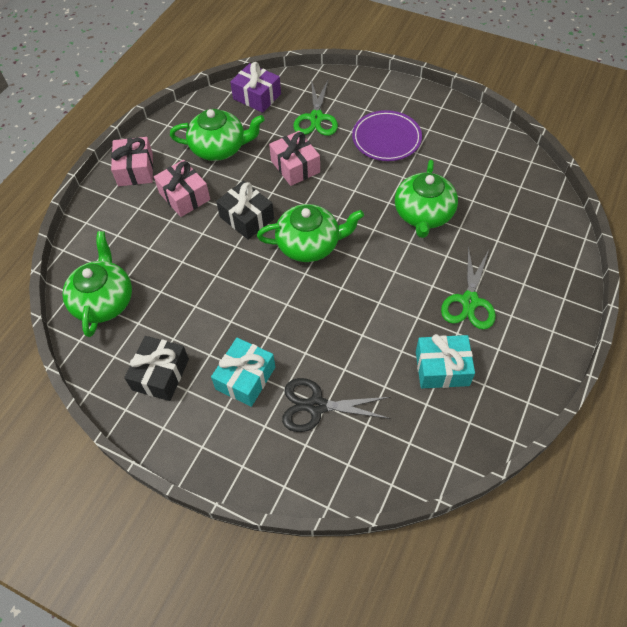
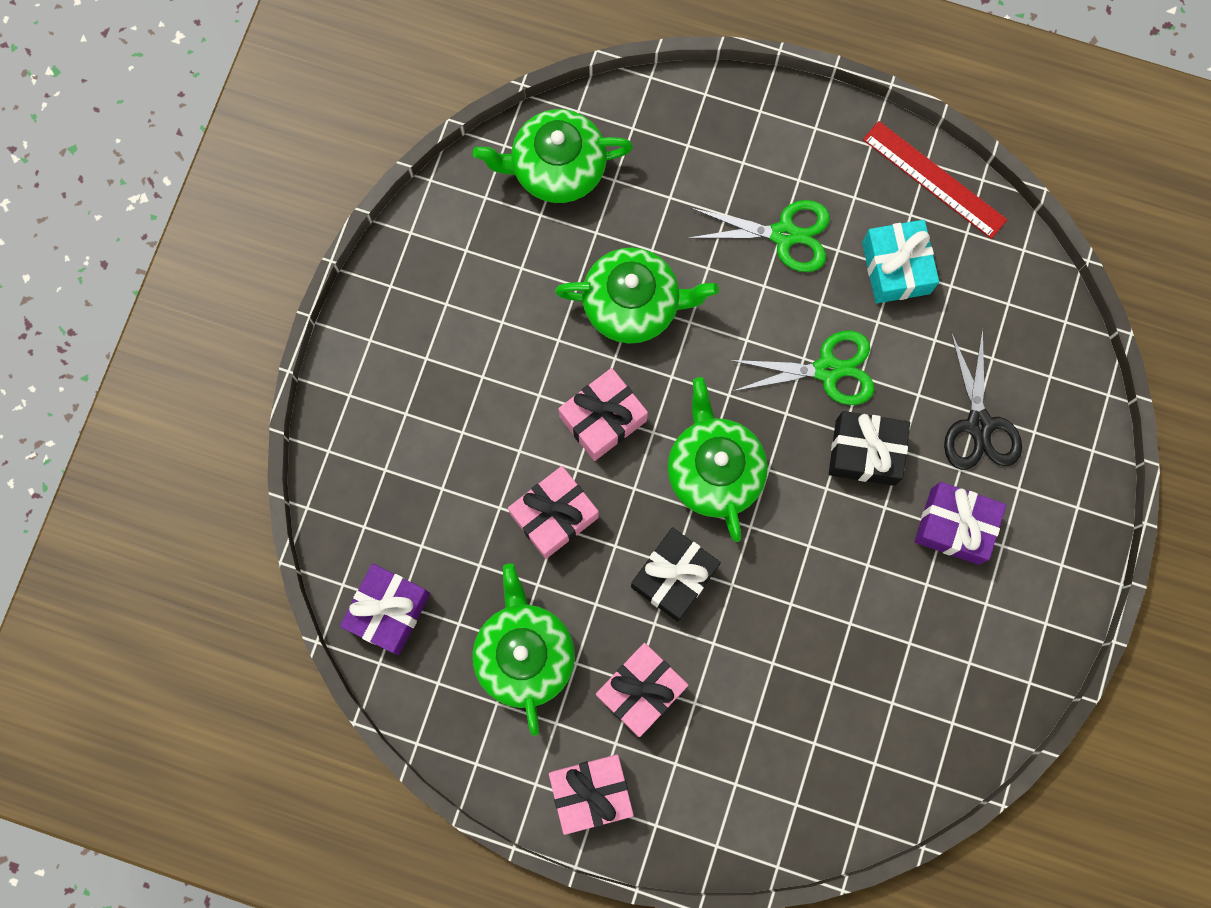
camera: 100 degrees left, 20 degrees up
green teapot [63,231,132,337] -> green teapot moved to [473,109,633,203]
black gift [124,336,189,401] -> black gift moved to [829,411,910,486]
turquoise gift [211,338,275,407] -> purple gift [914,482,1006,565]
green scissors [293,80,338,136] -> green scissors moved to [730,331,875,405]
purple plate [352,110,422,161] -> none
none -> pink gift [558,368,648,461]
none -> red ruler [863,121,1007,239]

